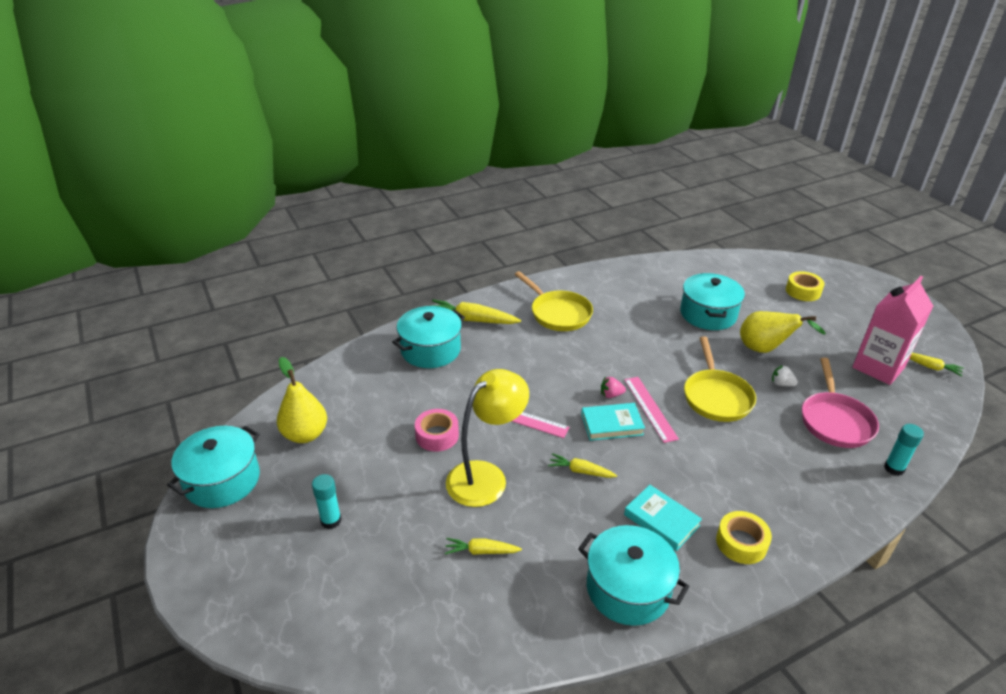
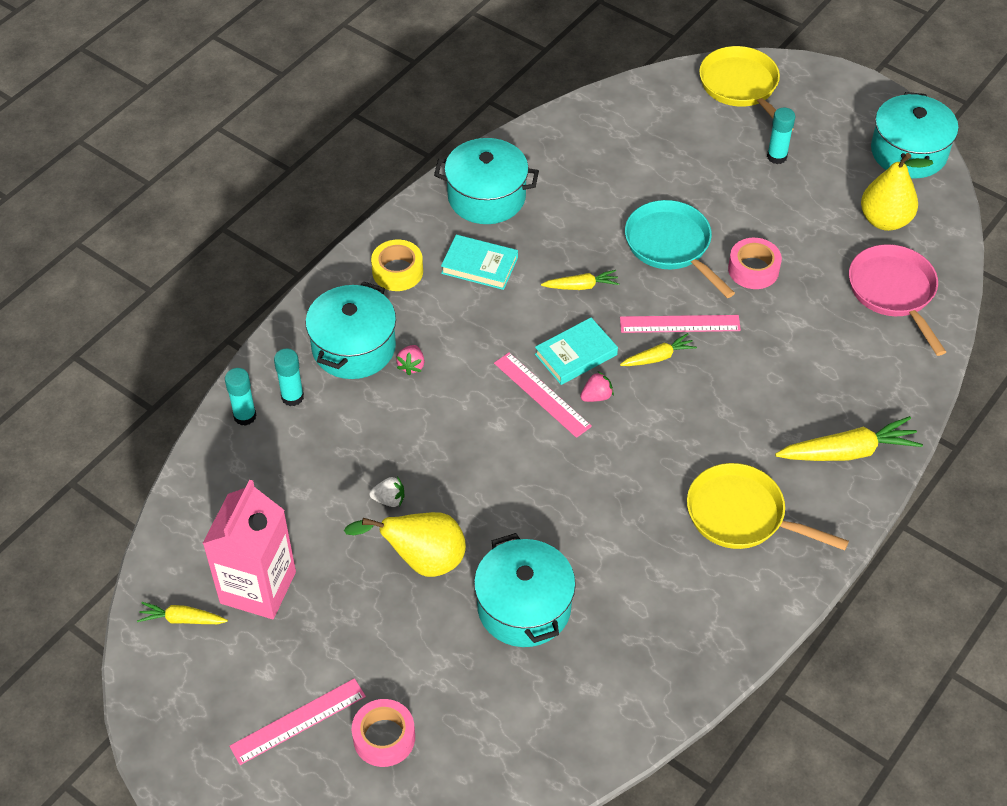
camera: 155 degrees right, 15 degrees up
turquoise pot [392,306,465,368] -> turquoise pot moved to [305,281,396,379]
yellow carrot [445,538,522,555] -> yellow carrot moved to [620,333,697,366]
yellow lamp [446,369,529,507] -> turquoise pan [625,200,735,298]
yellow pan [684,336,756,422] -> yellow pan moved to [699,46,793,131]
yellow tape [786,271,824,301] -> pink tape [352,699,415,767]
pink pan [802,358,879,448] -> pink pan moved to [849,244,946,356]
none -> pink ruler [229,678,366,765]
none -> turquoise glue stick [274,349,304,406]
none -> pink strawberry [396,345,424,375]

